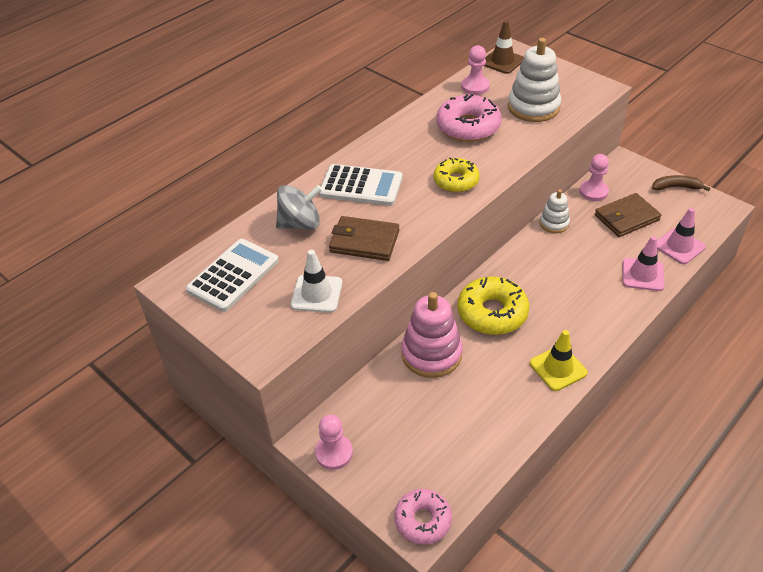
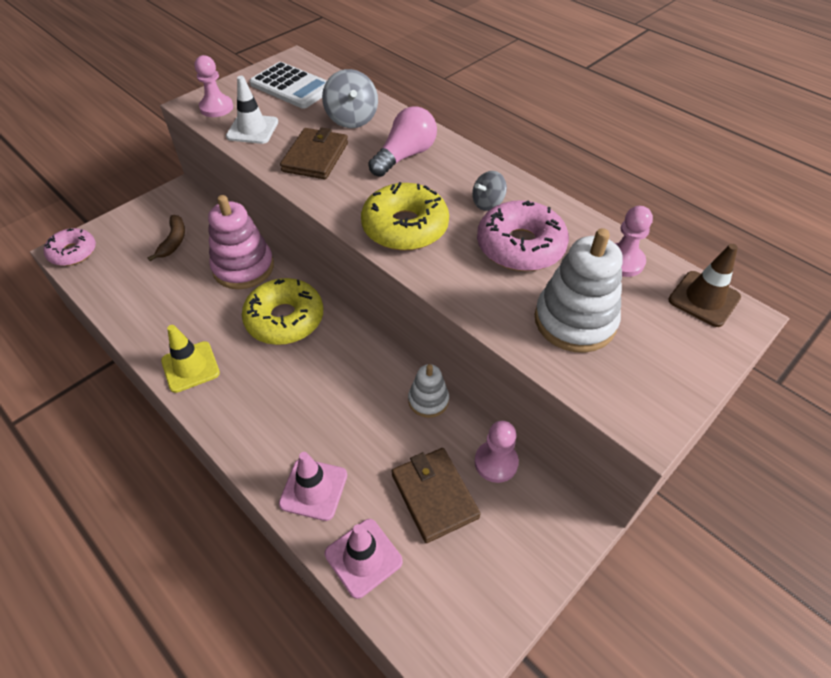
camera: 90 degrees right, 5 degrees up
pink pawn [315,415,353,470] -> pink pawn moved to [194,55,233,117]
white calculator [319,164,403,206] -> pink light bulb [368,107,437,177]
yellow donut [433,158,480,193] -> yellow donut [361,182,449,251], size x1.52
brown banana [652,175,710,191] -> brown banana moved to [148,215,185,261]
none -> grey spinning top [472,171,507,211]

